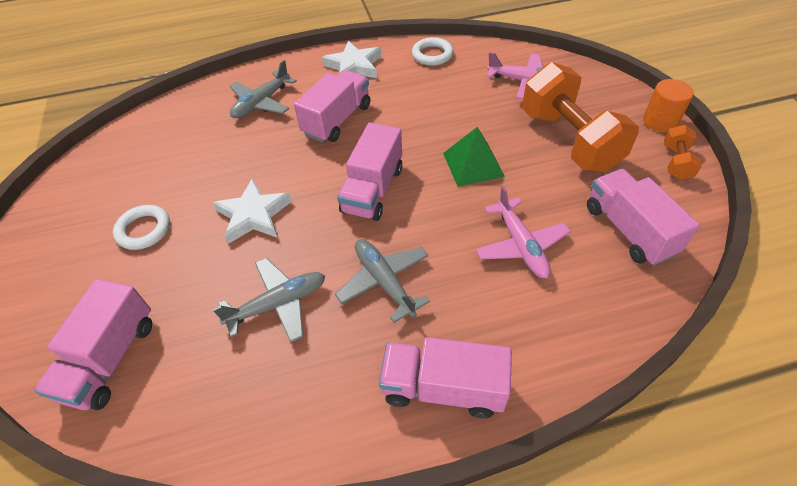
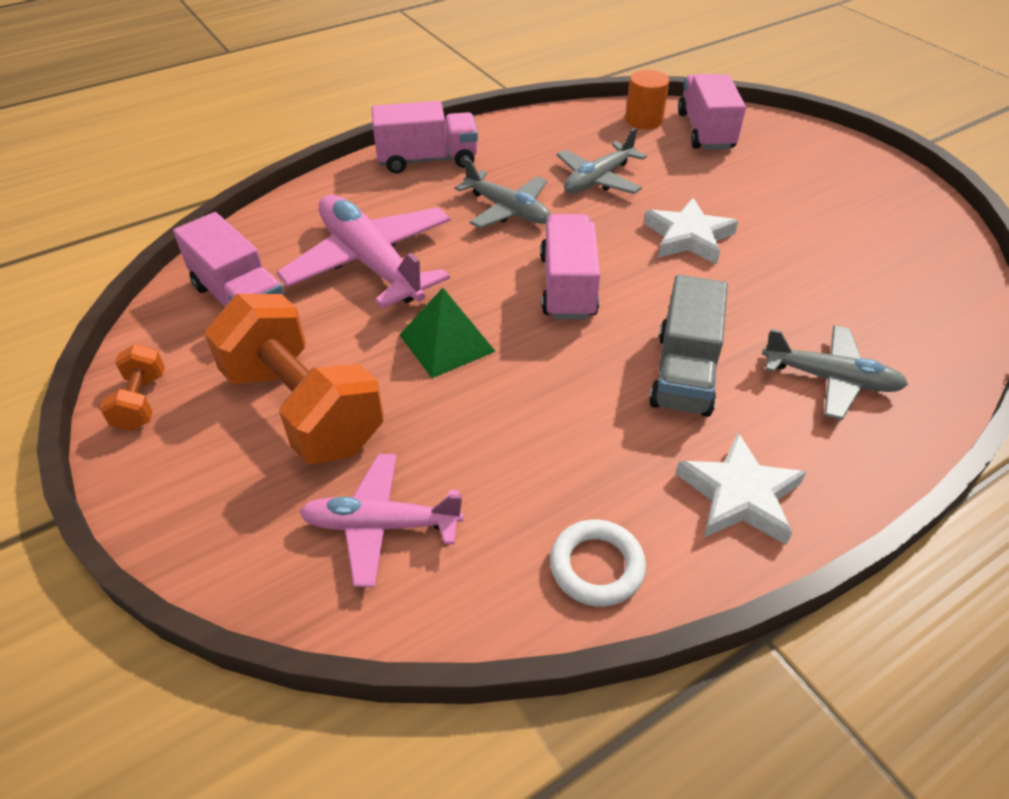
camera: 160 degrees right, 5 degrees down
white ring [113,205,170,250] -> none
grey plane [230,60,297,118] -> grey plane turned 90 degrees clockwise [762,325,908,420]
pink truck [294,70,370,142] -> grey truck [649,275,728,417]
pink plane [475,186,571,278] -> pink plane [276,195,451,308], size x1.61
orange cylinder [643,79,694,132] -> orange cylinder moved to [625,70,670,129]

